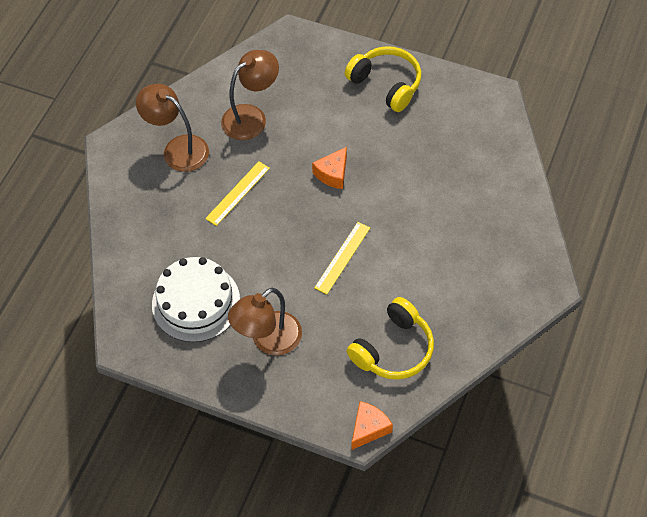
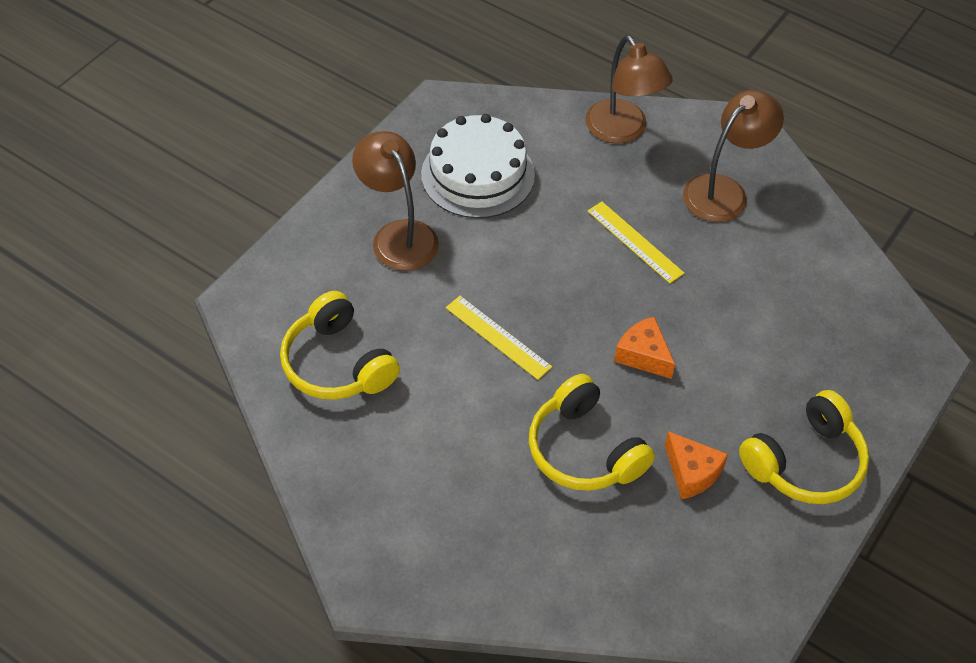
camera: 100 degrees right, 5 degrees down
brown lamp [221,50,279,140] -> brown lamp moved to [585,35,673,144]
orange cheese [352,401,393,450] -> orange cheese moved to [665,431,728,499]
none -> yellow headphones [529,374,655,491]

